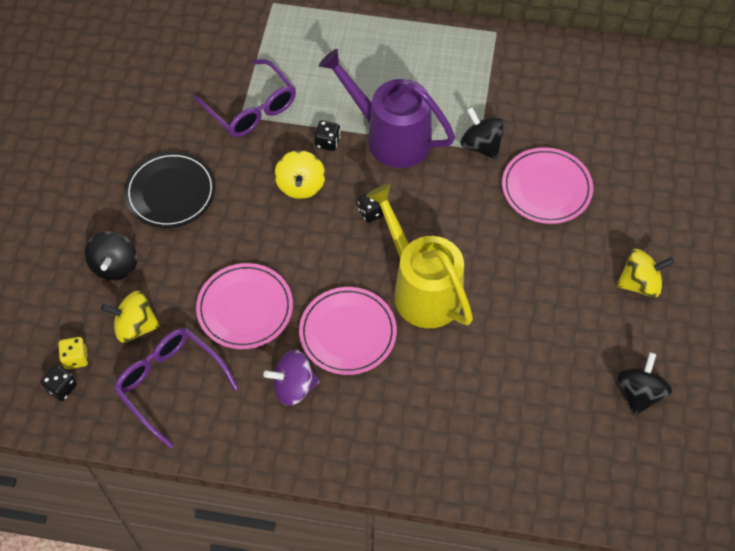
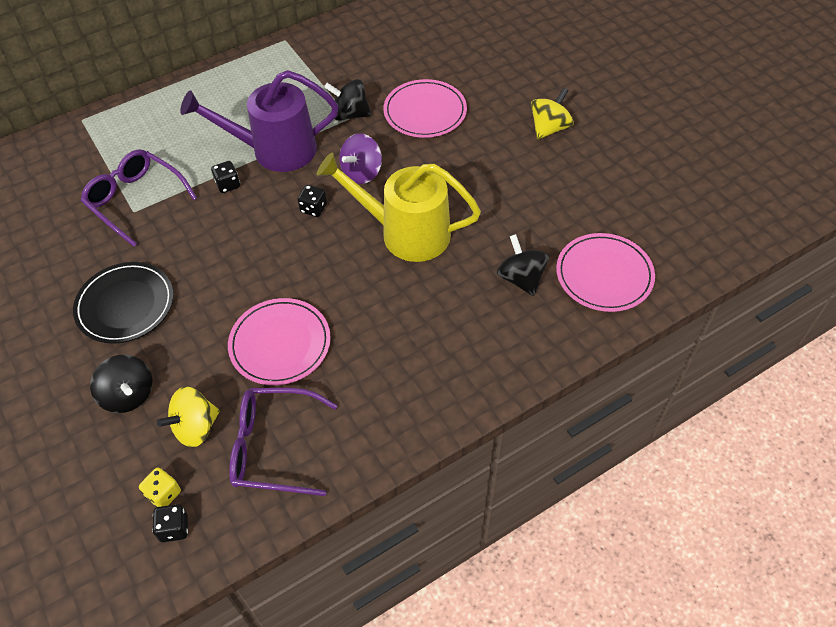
camera: 40 degrees left, 5 degrees down
purple glasses [193,59,296,137] -> purple glasses turned 150 degrees counterclockwise [81,150,197,247]
purple spinning top [263,350,320,406] -> purple spinning top moved to [339,133,382,184]
yellow spinning top [274,150,325,199] -> none
pink plate [299,287,397,375] -> pink plate moved to [556,233,655,312]
black spinning top [616,352,672,416] -> black spinning top moved to [497,234,549,296]

